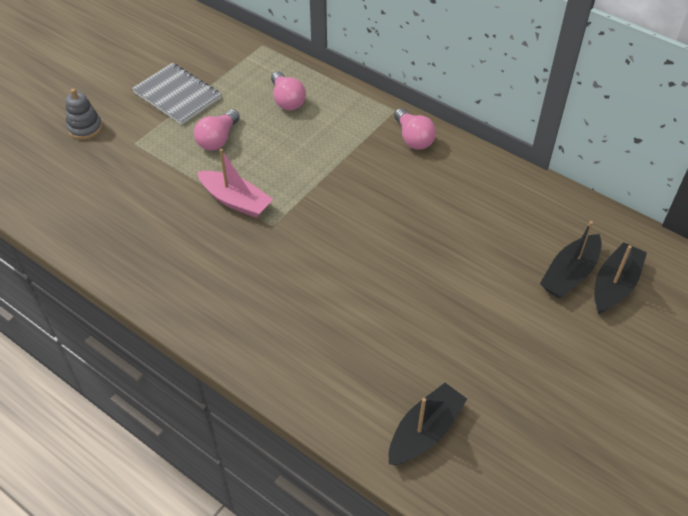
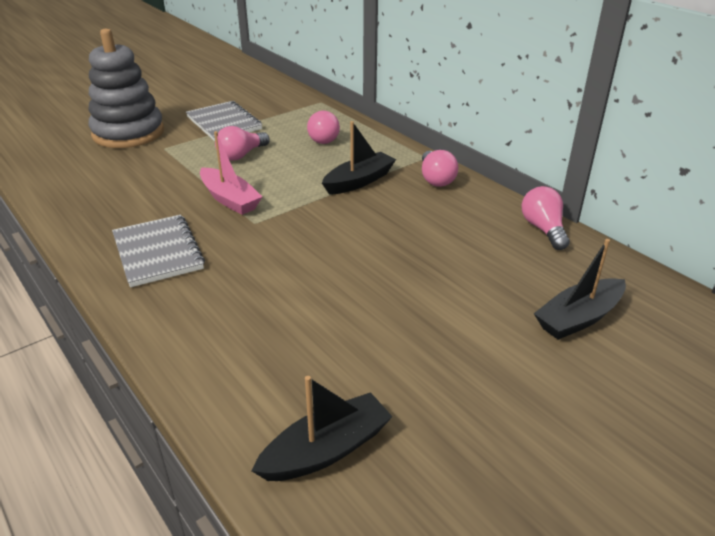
camera: 15 degrees right, 15 degrees down
grey stacking toy [66,89,102,140] -> grey stacking toy [88,29,164,148], size x2.15
black boat [594,242,647,314] -> black boat moved to [322,121,396,195]
none -> grey notebook [112,215,205,287]
none -> pink light bulb [522,186,570,250]

